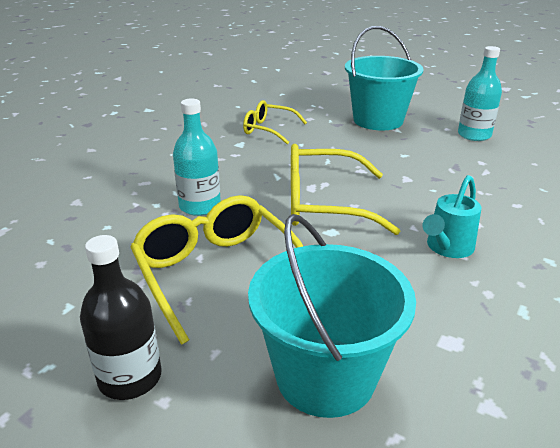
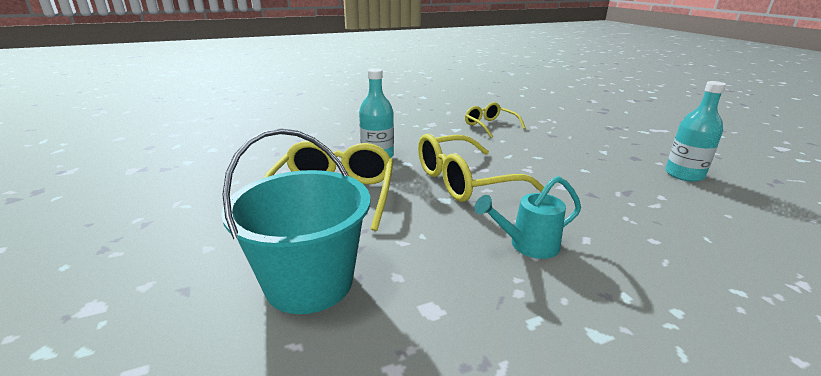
camera: 35 degrees right, 5 degrees down
black bottle [80,235,162,400] -> none
yellow glasses [291,144,400,235] -> yellow glasses turned 60 degrees counterclockwise [418,134,544,202]
turquoise bucket [345,26,423,130] -> none

